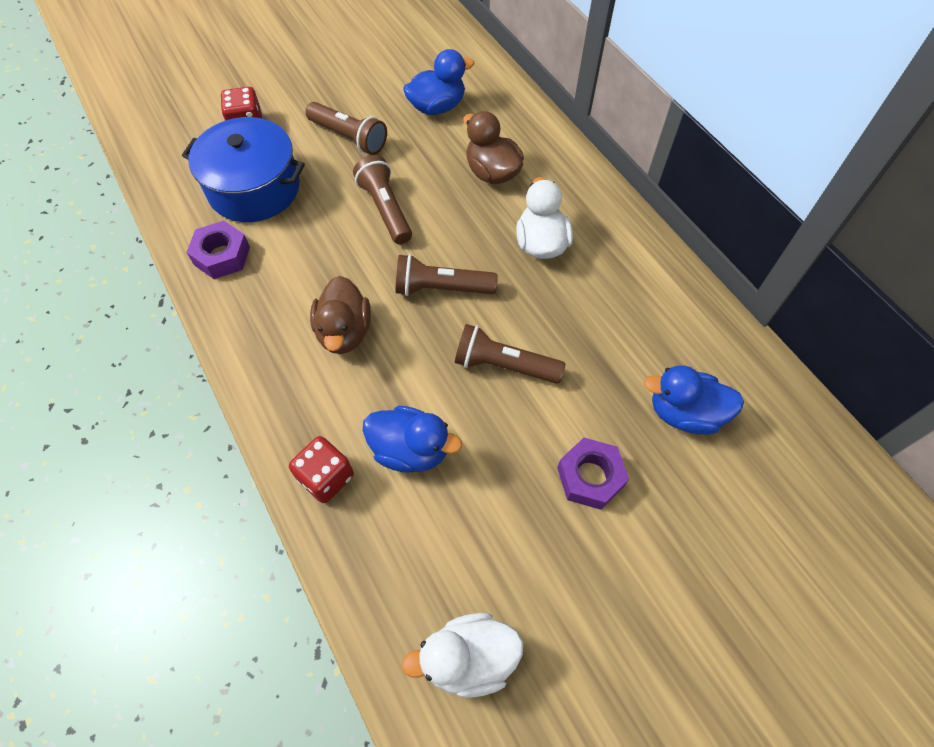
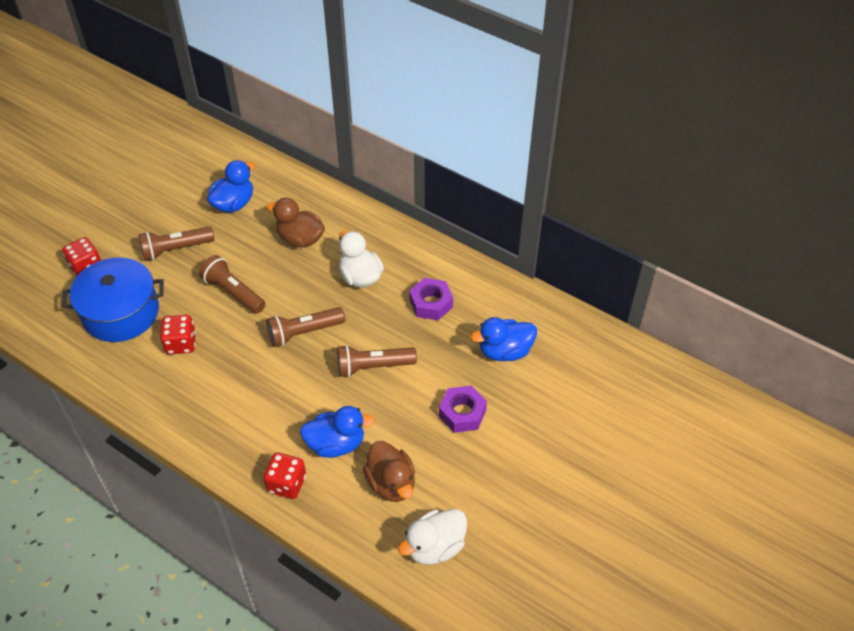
camera: 25 degrees left, 10 degrees down
purple nut [186,221,250,279] -> purple nut moved to [409,278,453,320]
brown flashlight [306,102,387,155] -> brown flashlight turned 150 degrees clockwise [139,227,215,261]
brown duck [310,276,371,354] -> brown duck moved to [363,441,415,502]
none -> red dice [160,315,196,354]

